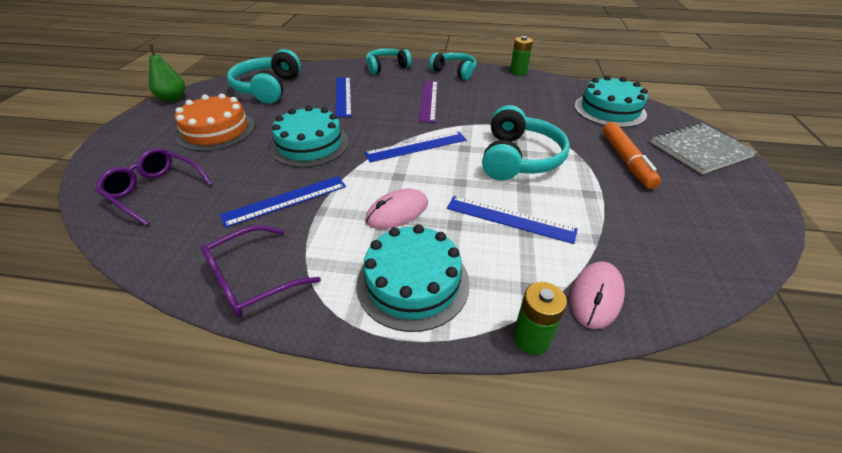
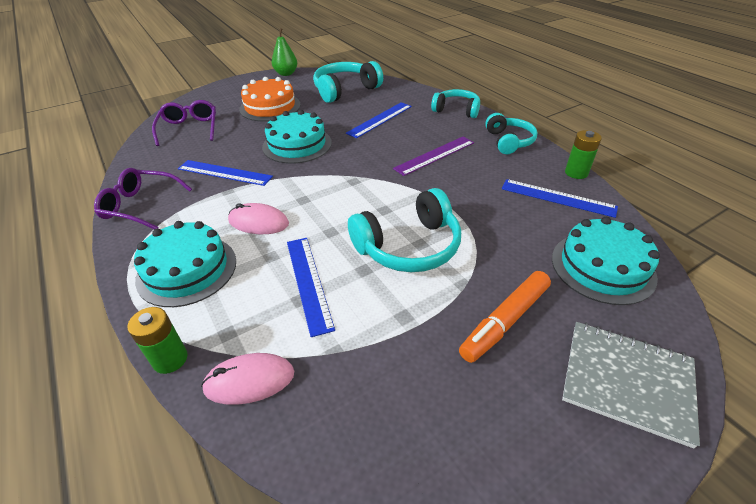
camera: 50 degrees right, 0 degrees up
blue ruler [364,131,467,162] -> blue ruler moved to [502,179,618,218]

